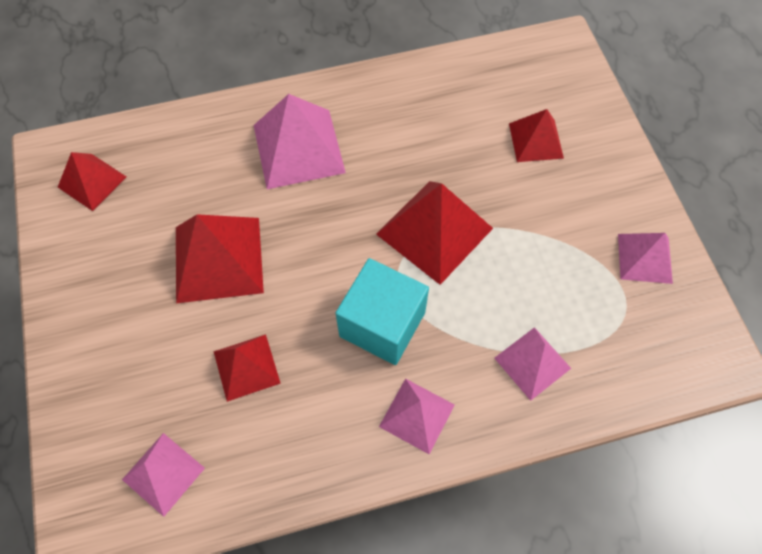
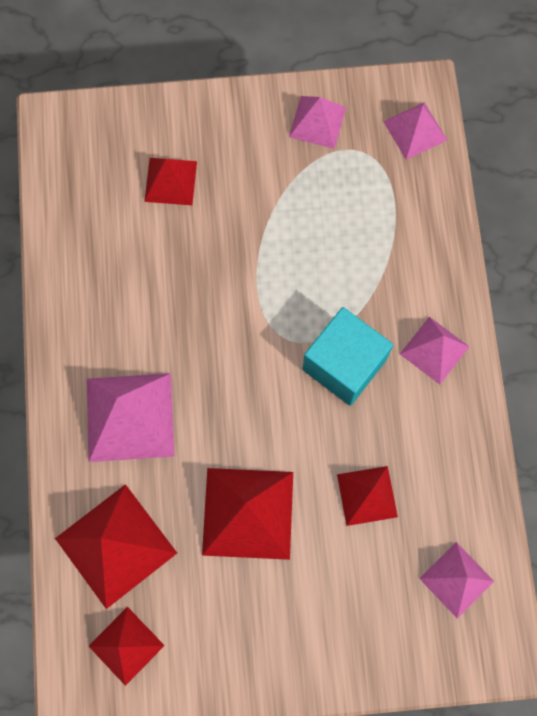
camera: 80 degrees left, 10 degrees up
red pyramid [376,181,493,285] -> red pyramid moved to [55,484,177,609]
pink pyramid [494,327,571,401] -> pink pyramid moved to [383,102,447,160]

